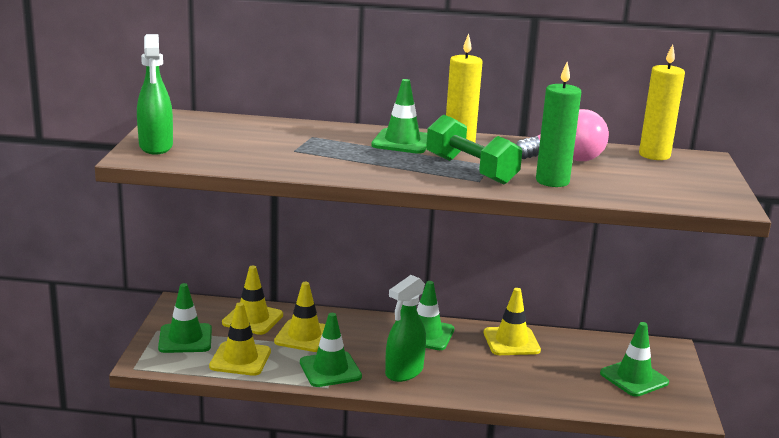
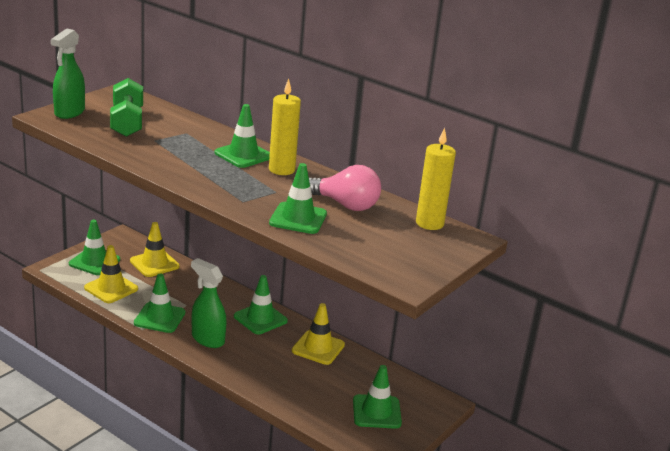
camera: 30 degrees right, 5 degrees up
yellow traffic cone [274,282,325,352] -> none
green spray bottle [385,275,426,382] -> green spray bottle turned 60 degrees clockwise [191,258,227,348]
green dumbbell [426,114,522,185] -> green dumbbell moved to [110,78,143,137]
green candle [536,62,581,187] -> green traffic cone [269,163,327,234]

